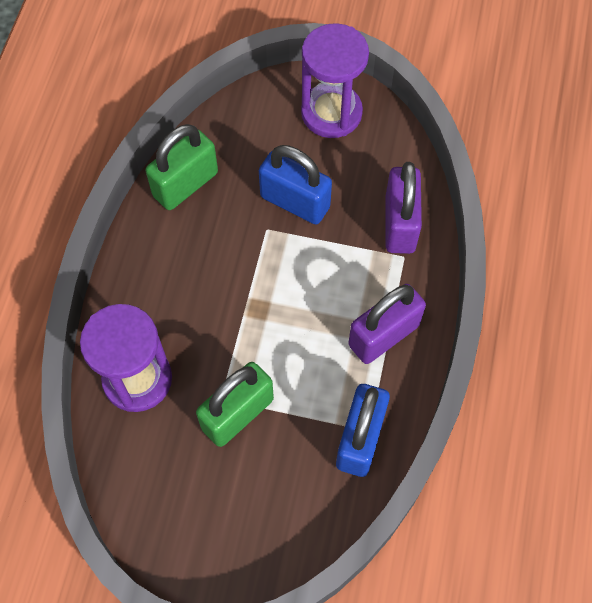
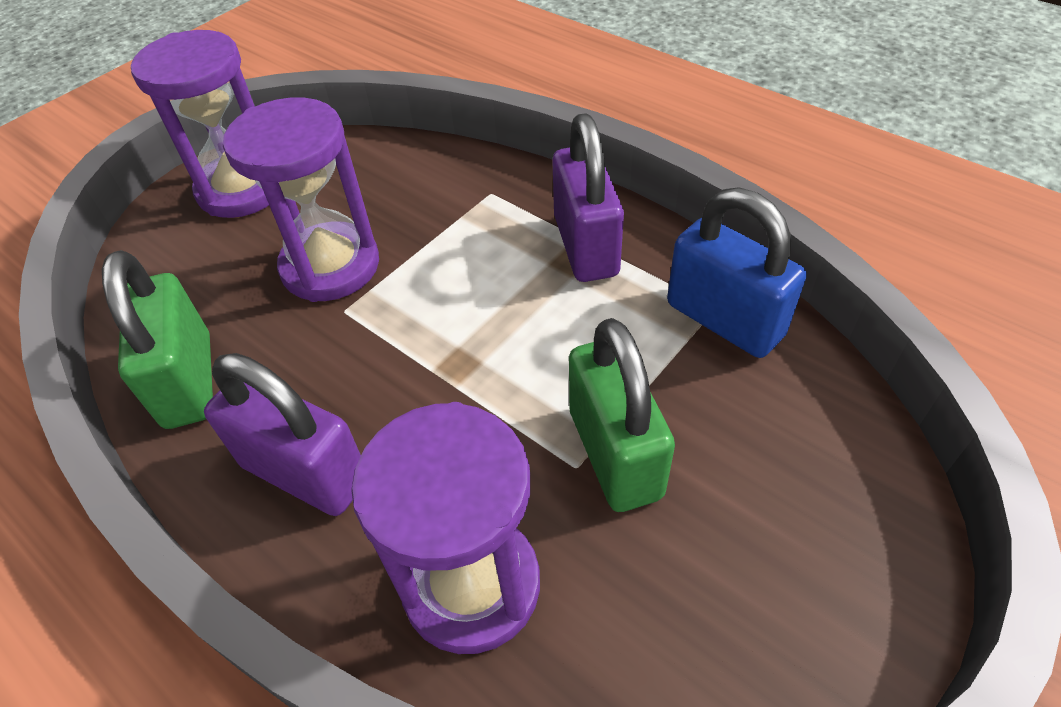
camera: 60 degrees left, 15 degrees down
blue padlock [259,145,332,225] -> purple hourglass [223,98,379,302]
purple padlock [386,162,422,254] -> purple padlock moved to [204,353,361,516]

